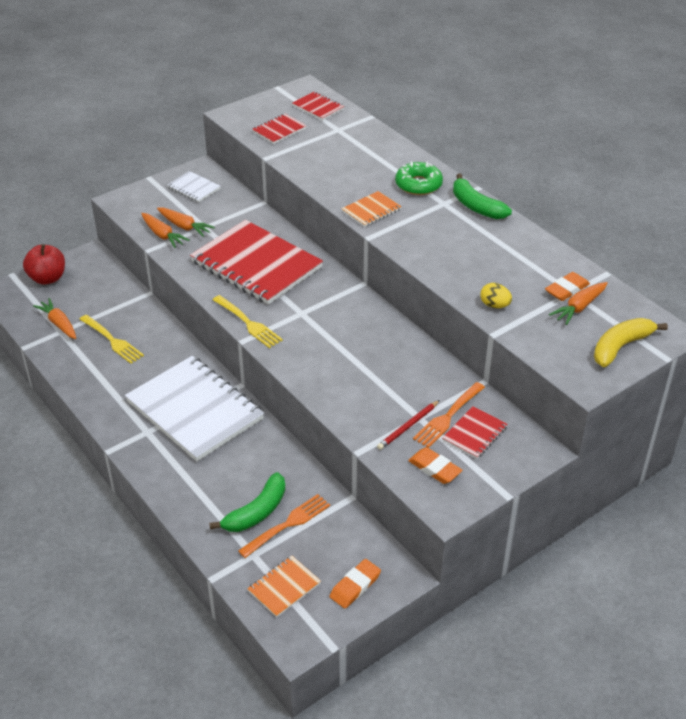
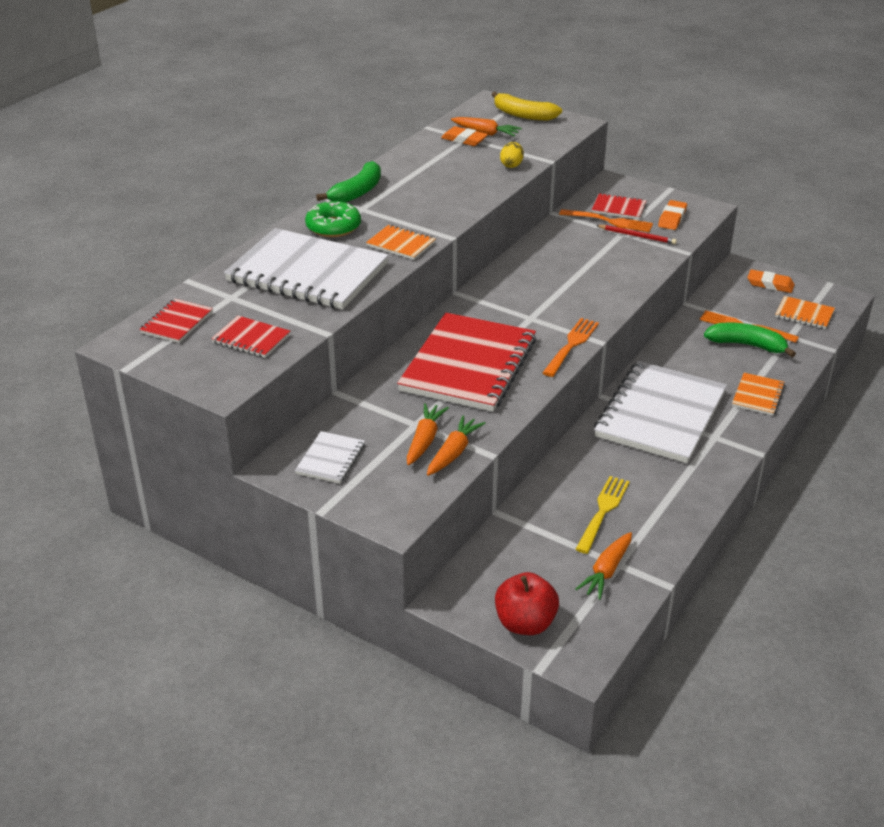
camera: 110 degrees left, 5 degrees down
yellow fork [212,295,283,348] -> orange fork [543,318,599,377]
none -> white notebook [224,228,389,309]
none -> orange notebook [732,373,785,415]

